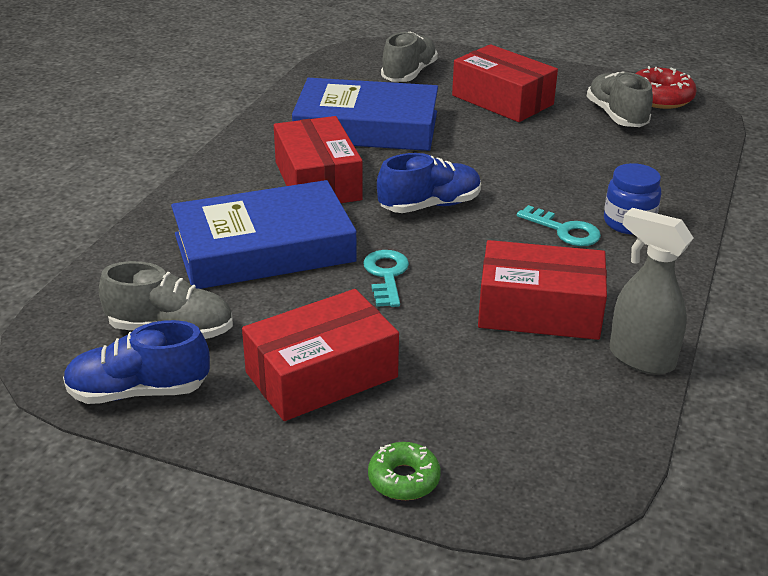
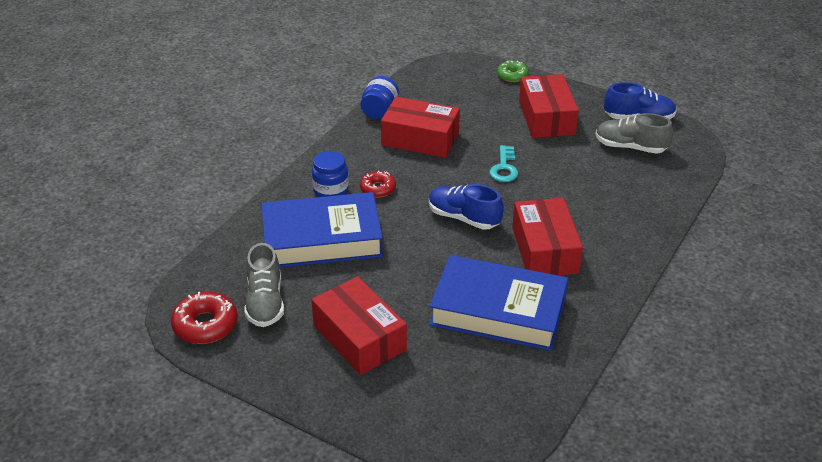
camera: 170 degrees left, 5 degrees up
blue book [171,180,357,289] -> blue book moved to [262,192,383,267]
red box [242,289,399,421] -> red box turned 75 degrees counterclockwise [519,74,579,138]
blue shoe [377,153,481,213] -> blue shoe turned 45 degrees clockwise [429,184,504,230]
grey shoe [381,32,438,82] -> none
turquoise key [517,205,601,246] -> red donut [360,171,396,198]
grey spray bottle [610,208,693,375] -> blue jar [361,76,399,119]

